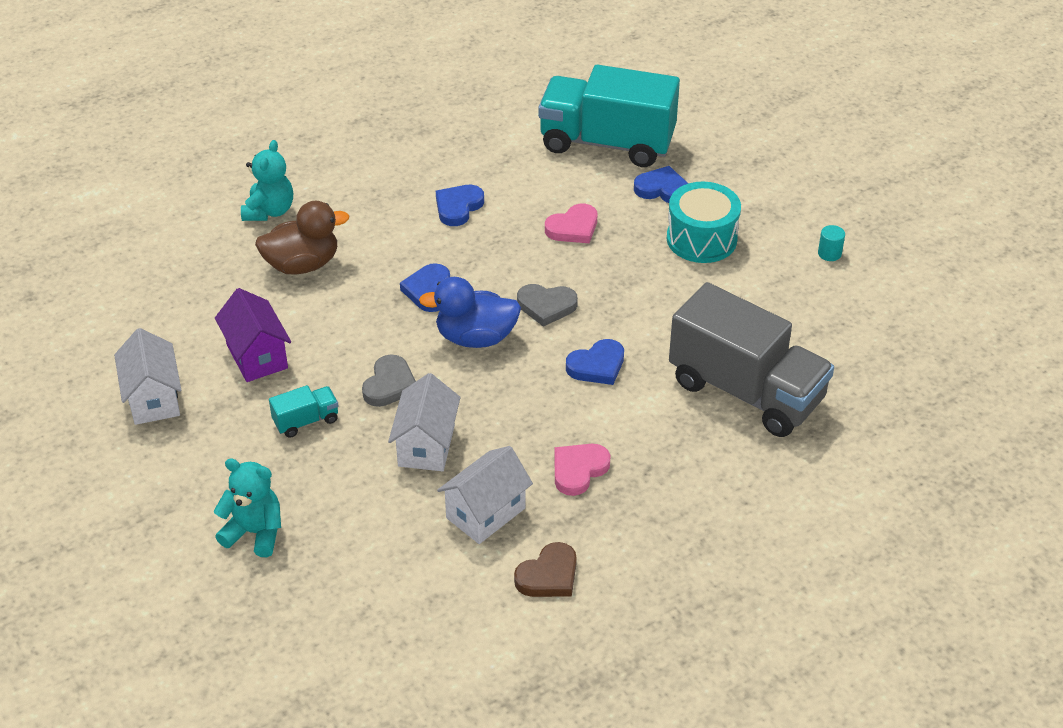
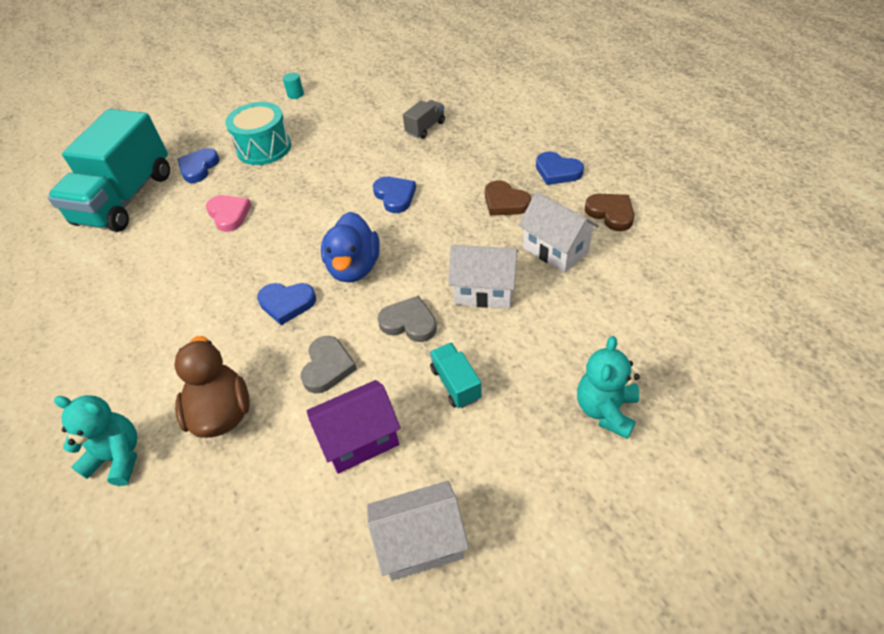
camera: 85 degrees left, 5 degrees up
blue heart [436,185,484,226] -> blue heart moved to [536,151,584,185]
grey heart [517,284,578,327] -> grey heart moved to [300,336,357,394]
pink heart [555,444,611,496] -> brown heart [485,180,531,216]
grey truck [669,282,834,437] -> grey truck [403,100,445,139], size x0.41

